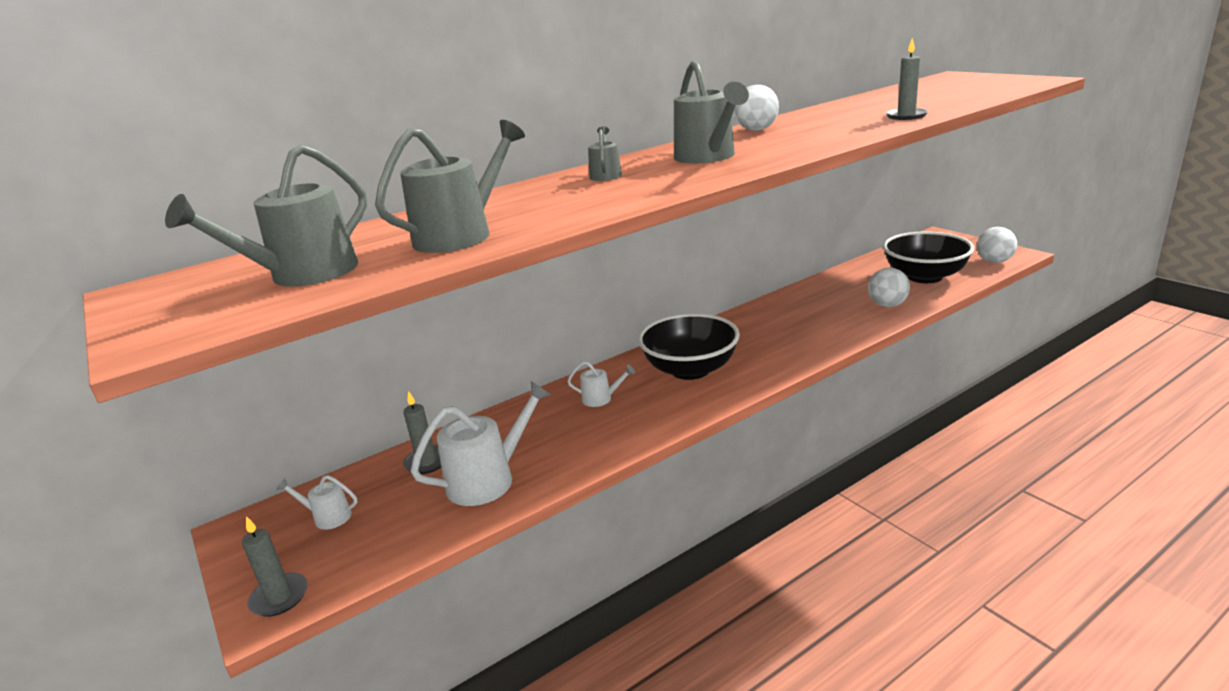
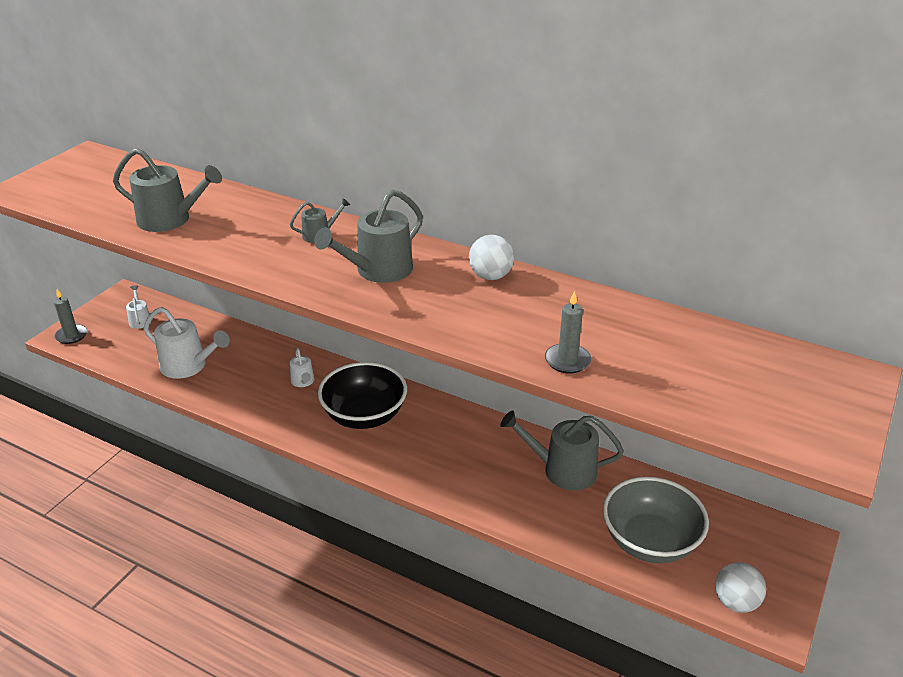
camera: 60 degrees right, 10 degrees up
grey watering can [165,144,367,287] -> grey watering can moved to [500,411,624,491]
grey candle [403,391,441,474] -> none
white ball [868,268,910,307] -> none
black bowl [883,231,974,283] -> grey bowl [603,477,709,563]

